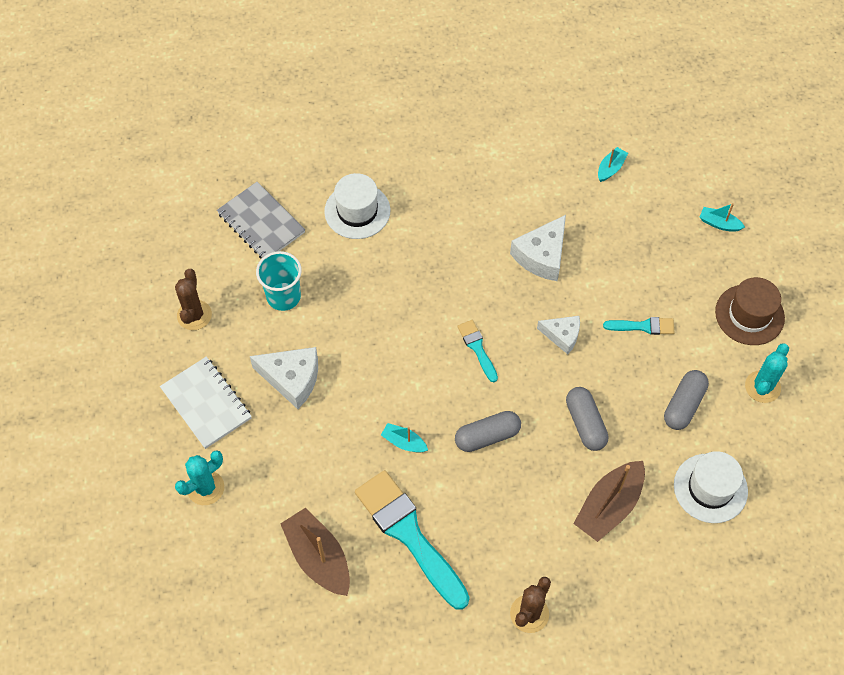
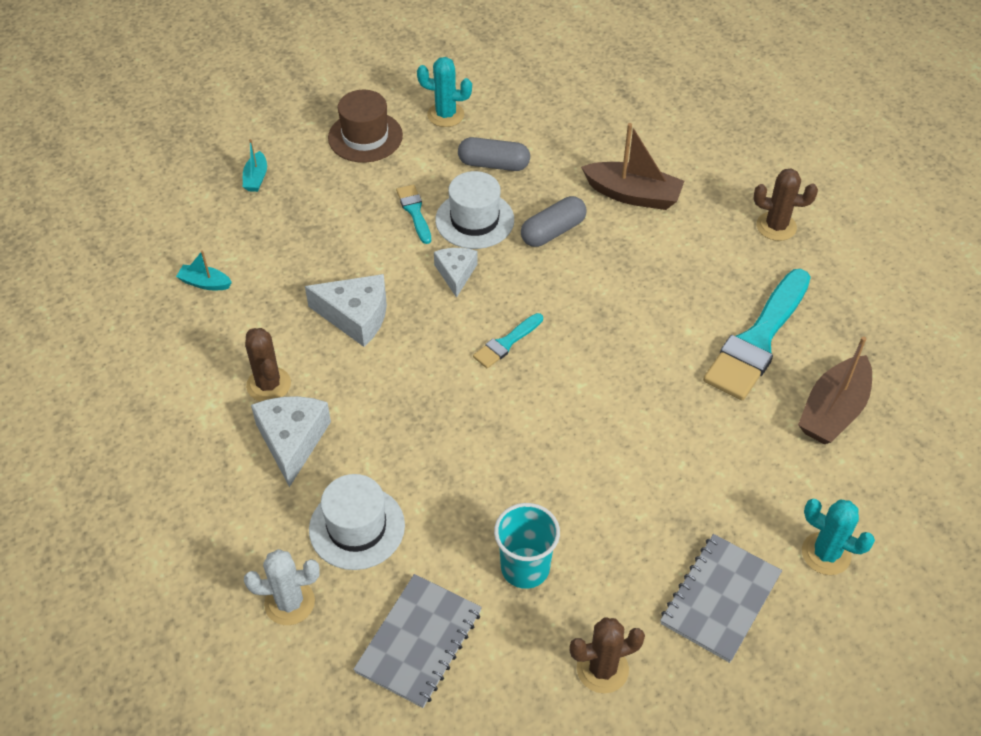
camera: 110 degrees left, 10 degrees down
white notebook [160,357,252,449] -> grey notebook [660,534,782,663]
white cheese [250,347,318,409] -> white cheese moved to [251,396,331,487]
turquoise boat [381,423,428,453] -> none
grey capsule [455,411,521,452] -> none
white hat [674,451,748,523] -> white hat moved to [435,171,514,249]
none -> white cactus [244,549,320,625]
none -> brown cactus [245,328,291,402]

